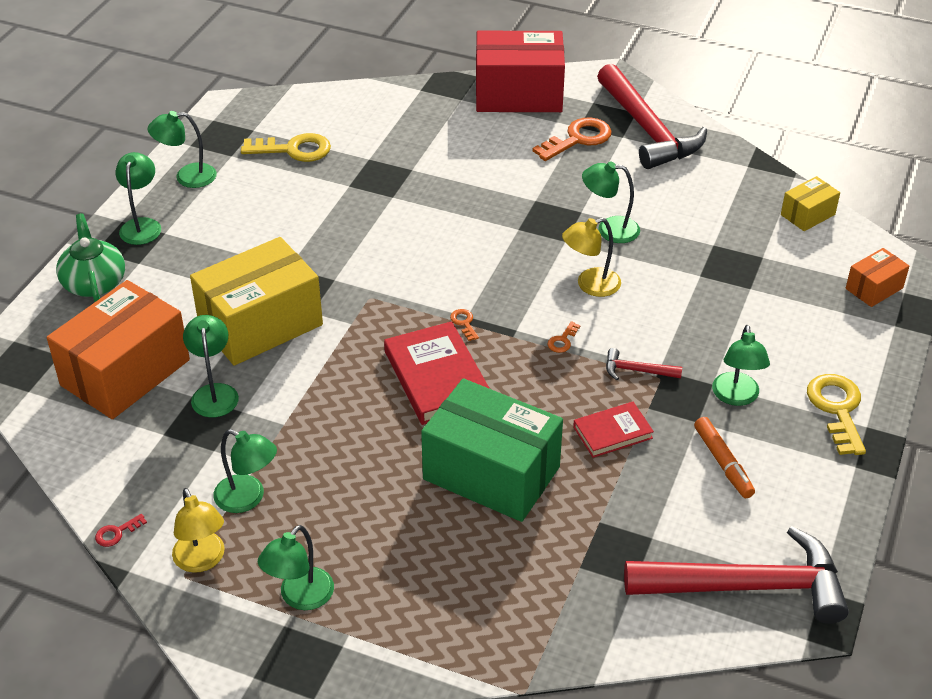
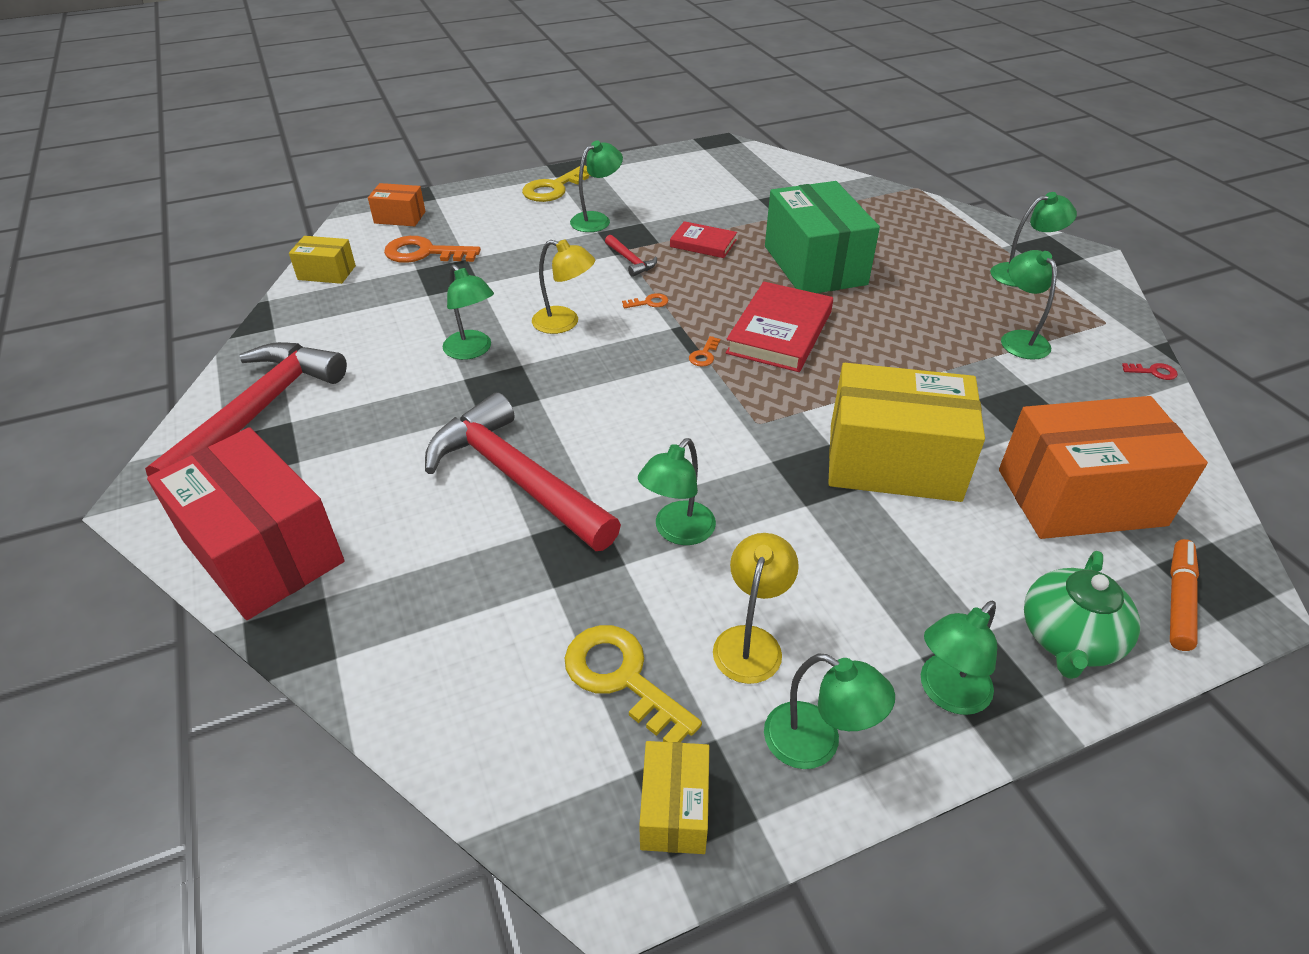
camera: 135 degrees left, 0 degrees up
yellow lamp [172,488,225,573] -> yellow lamp moved to [713,533,799,684]
green lamp [183,315,239,418] -> green lamp moved to [638,438,716,545]
orange key [532,118,611,161] -> orange key moved to [384,236,481,263]
red hammer [624,526,849,624] -> red hammer moved to [425,392,621,551]
orange marker [694,417,755,498] -> orange marker moved to [1170,539,1199,651]
none -> yellow box [639,741,709,854]

